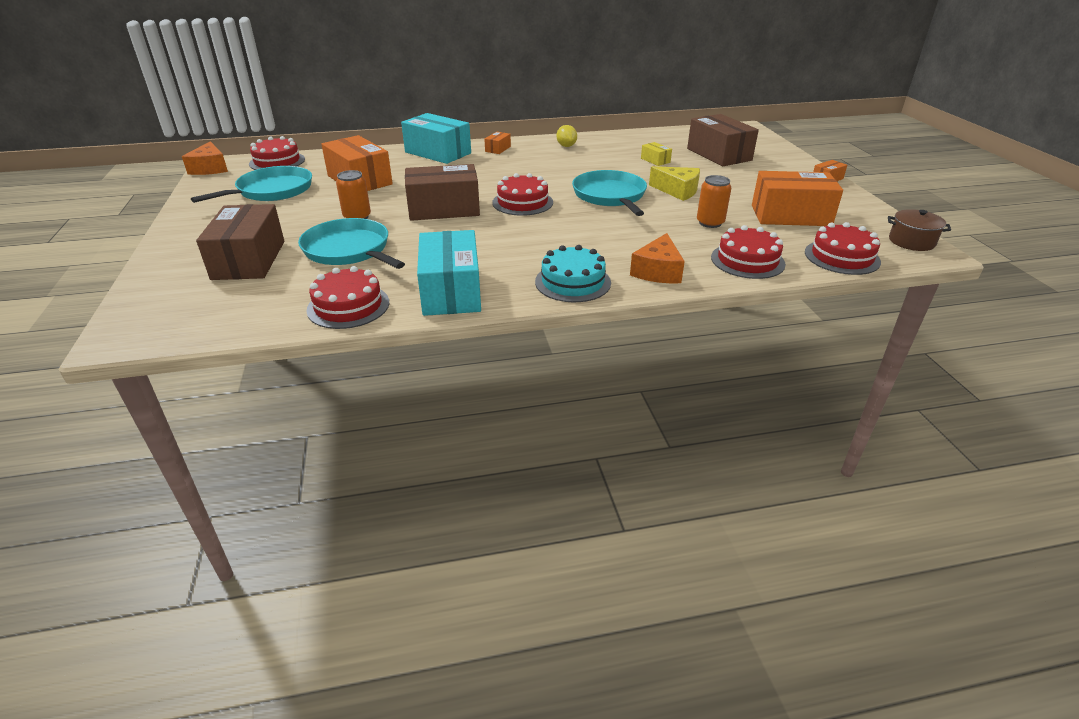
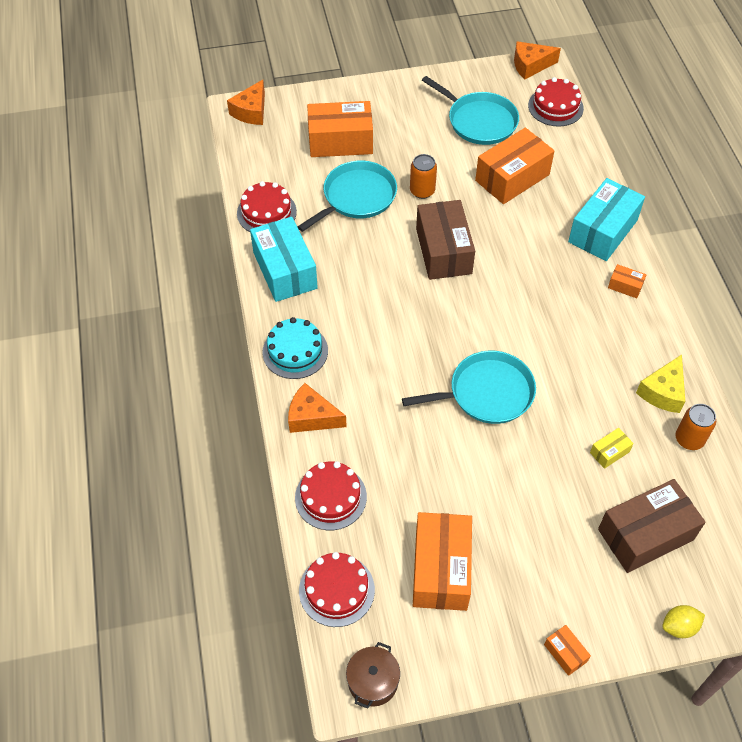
camera: 90 degrees right, 20 degrees up
brown box [196,204,284,280] -> orange box [307,101,373,157]
turquoise box [417,230,481,316] -> turquoise box turned 75 degrees clockwise [250,217,318,302]
red cake [492,173,553,216] -> none
yellow lemon [556,125,577,147] -> yellow lemon moved to [662,605,705,638]
yellow cheese [649,166,700,201] -> yellow cheese moved to [636,355,685,413]
orange can [697,175,731,228] -> orange can moved to [675,404,716,450]
none -> orange cheese [227,80,265,125]

